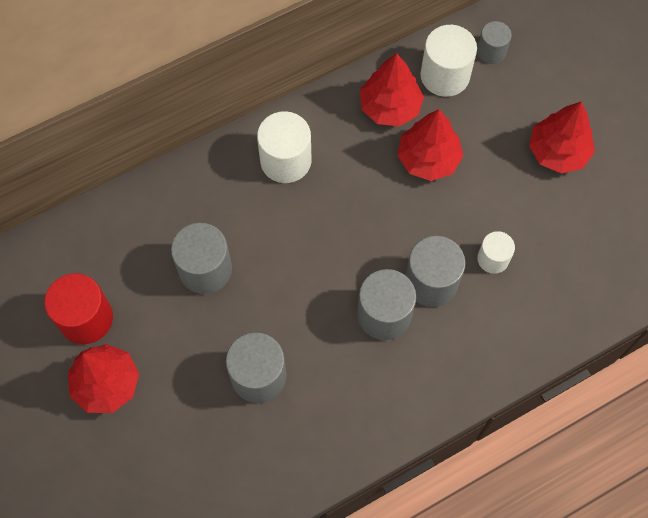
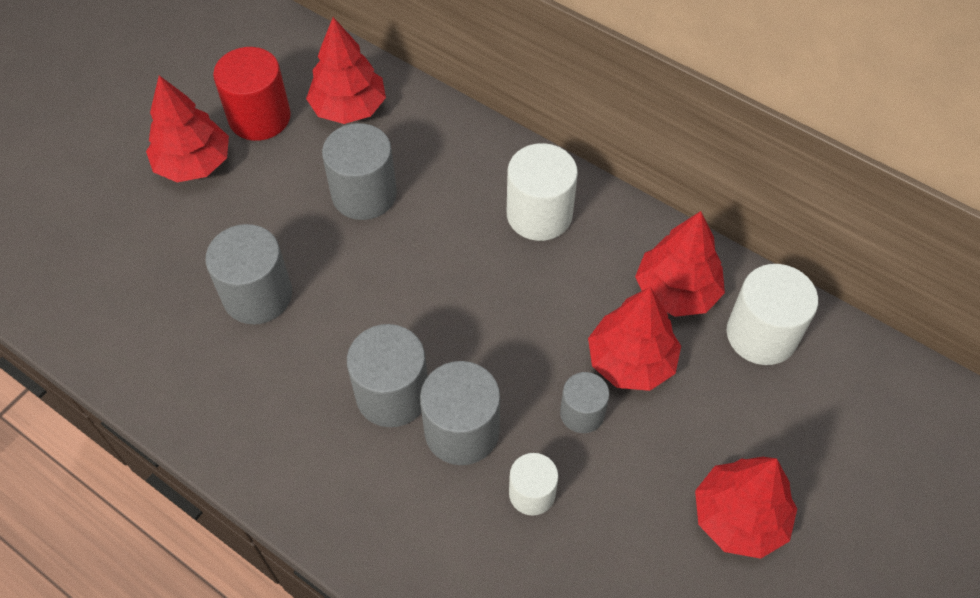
camera: 65 degrees right, 10 degrees down
grey cylinder [477,21,512,64] -> grey cylinder moved to [560,372,609,433]
none -> red tree [306,17,386,124]

